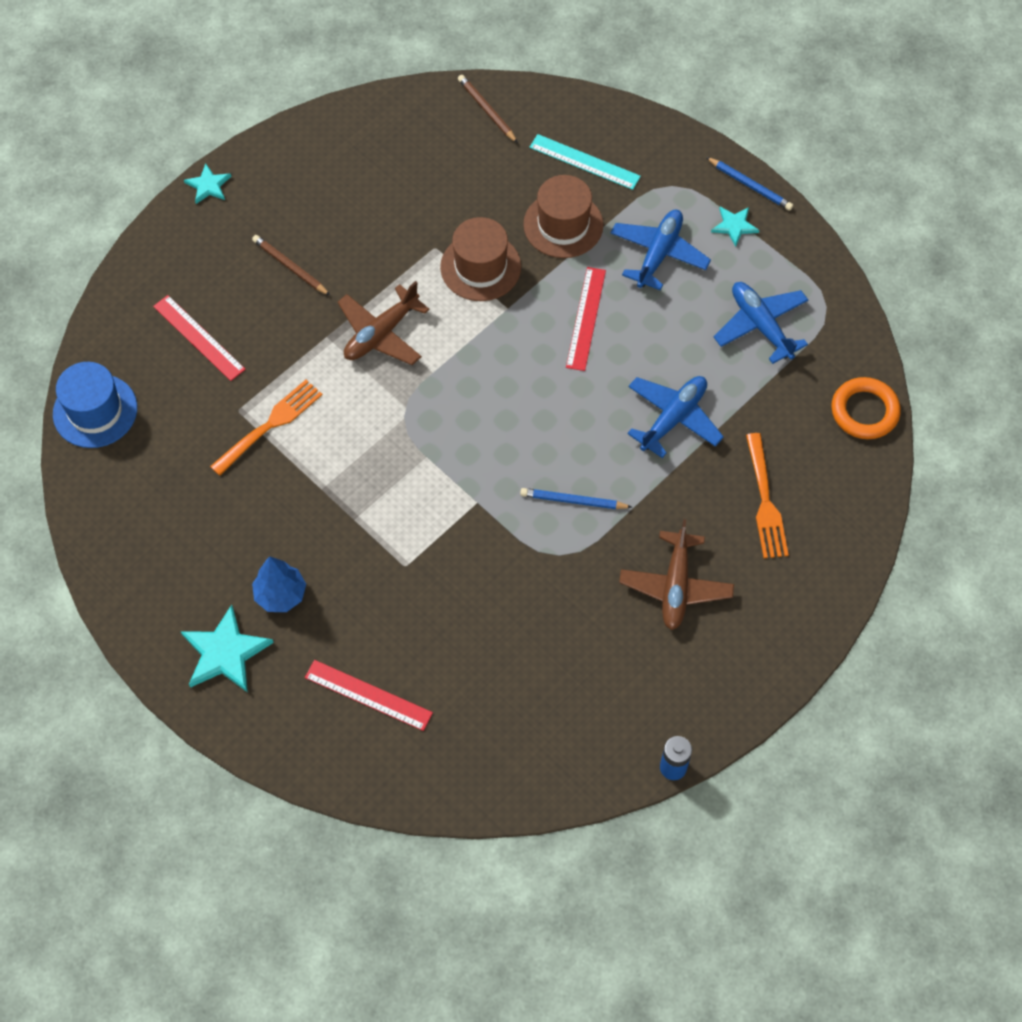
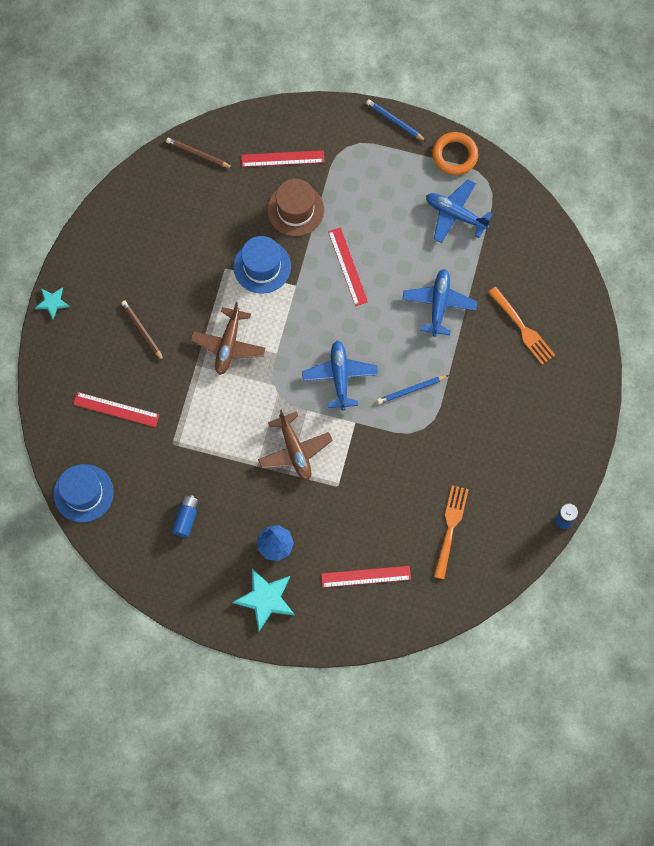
camera: 30 degrees left, 10 degrees up
orange fork [210,380,322,476] -> orange fork moved to [434,485,469,579]
brown pencil [252,235,331,296] -> brown pencil turned 45 degrees clockwise [121,300,164,361]
brown hat [440,217,521,301] -> blue hat [233,236,291,294]
turquoise ruler [529,134,641,190] -> red ruler [241,150,324,167]
blue plane [611,210,711,290] -> blue plane moved to [302,341,378,410]
brown plane [619,519,734,630] -> brown plane moved to [258,409,333,481]
blue pencil [706,157,793,211] -> blue pencil turned 150 degrees counterclockwise [366,99,426,141]
turquoise star [711,207,760,247] -> none
orange ring [831,377,901,439] -> orange ring moved to [432,132,478,175]
none -> blue battery [172,495,200,538]

